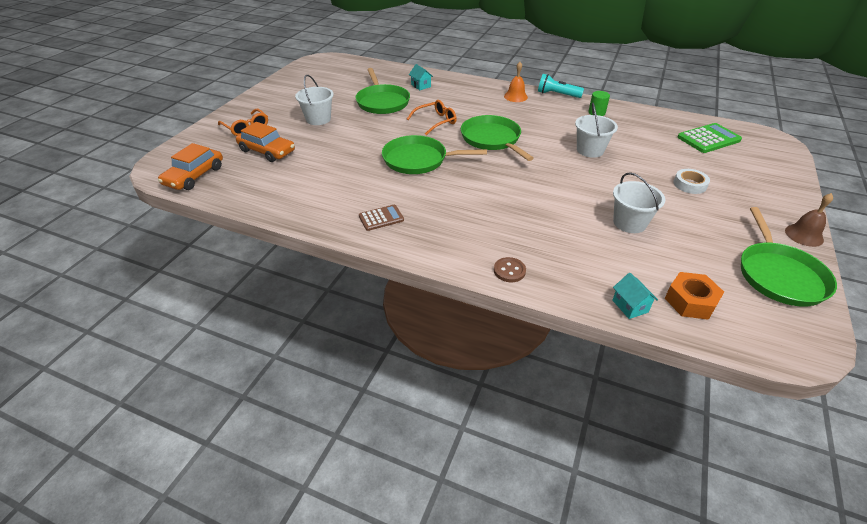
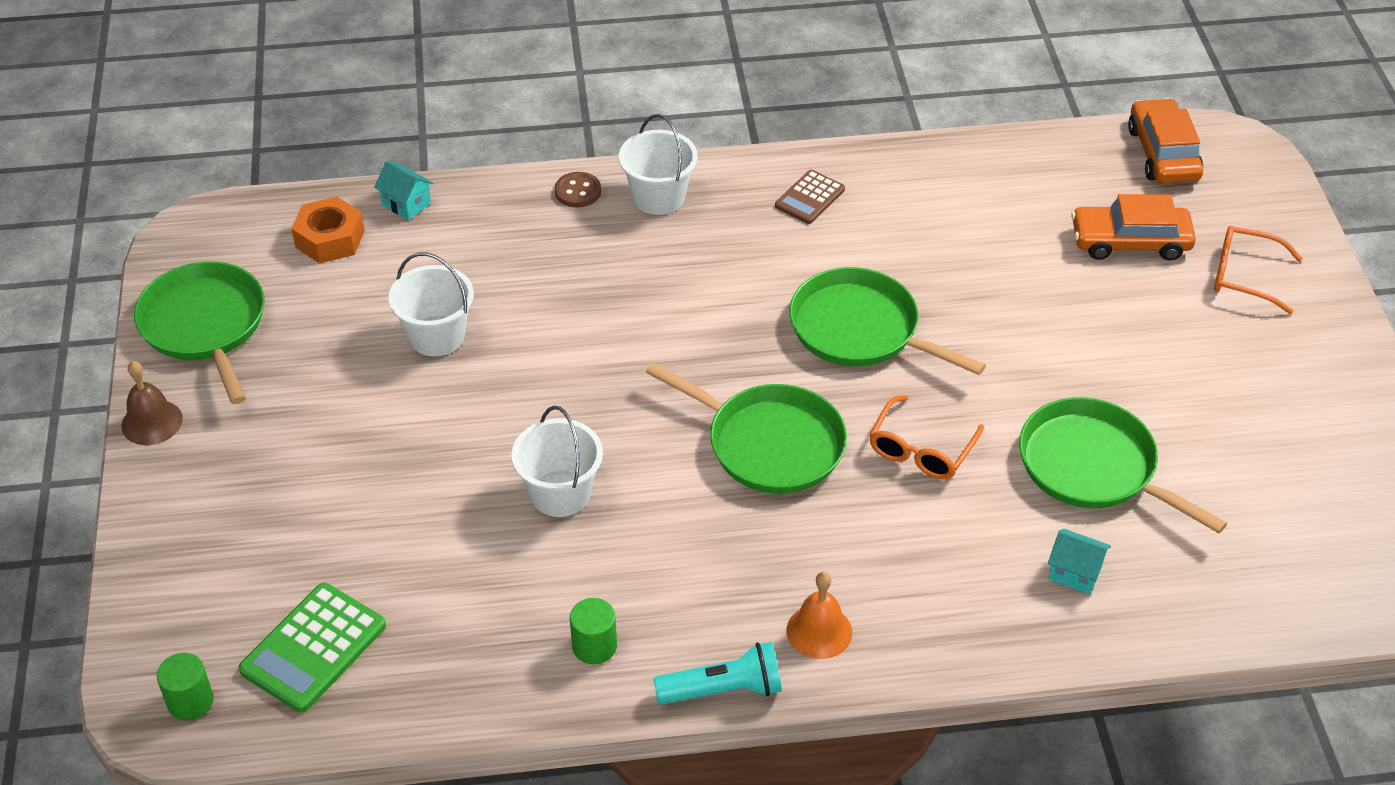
camera: 150 degrees right, 5 degrees up
white bucket [295,75,334,125] -> white bucket moved to [619,114,698,215]
green pan [382,135,487,174] -> green pan turned 120 degrees counterclockwise [789,267,986,375]
white tape [674,169,710,194] -> none
none -> green cylinder [157,653,214,720]

